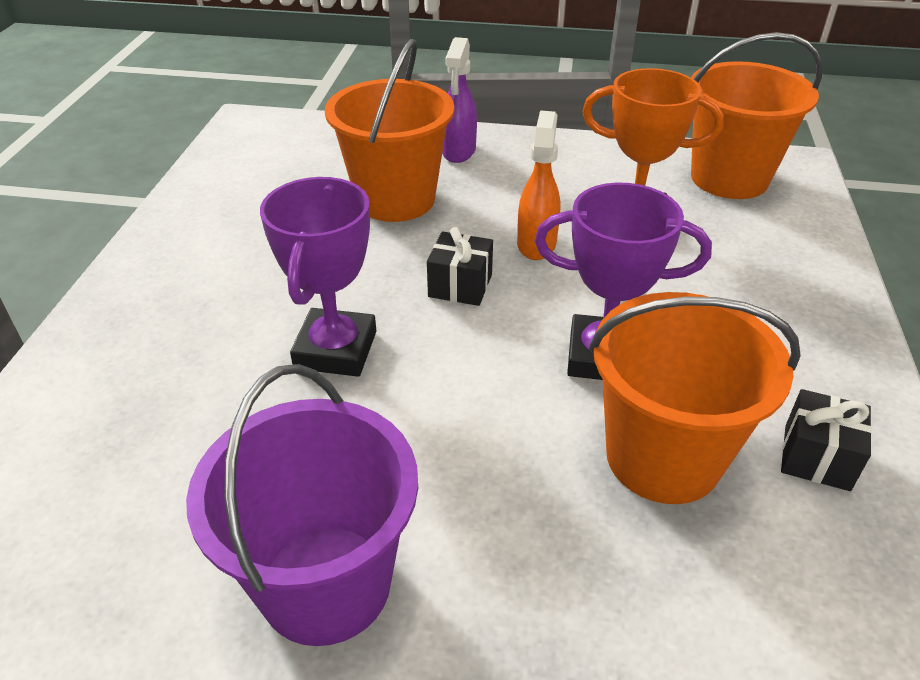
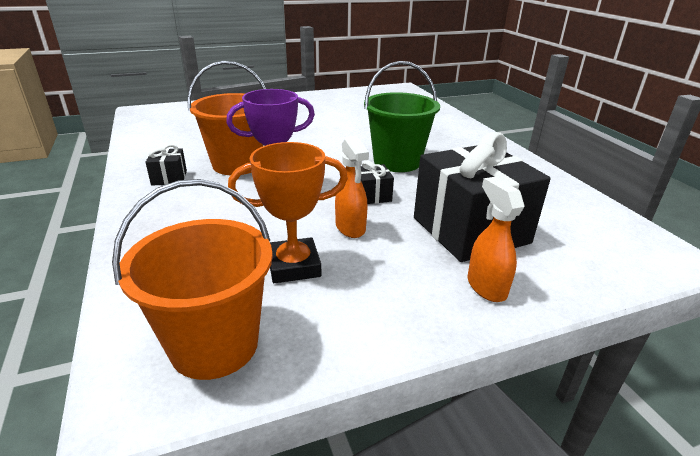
camera: 150 degrees right, 10 degrees down
purple bucket [186,364,418,646] -> none
purple trophy [260,177,376,377] -> green bucket [364,61,440,172]
orange bucket [325,39,454,222] -> black gift [414,132,551,262]
purple spray bottle [442,37,477,163] -> orange spray bottle [467,177,525,302]

